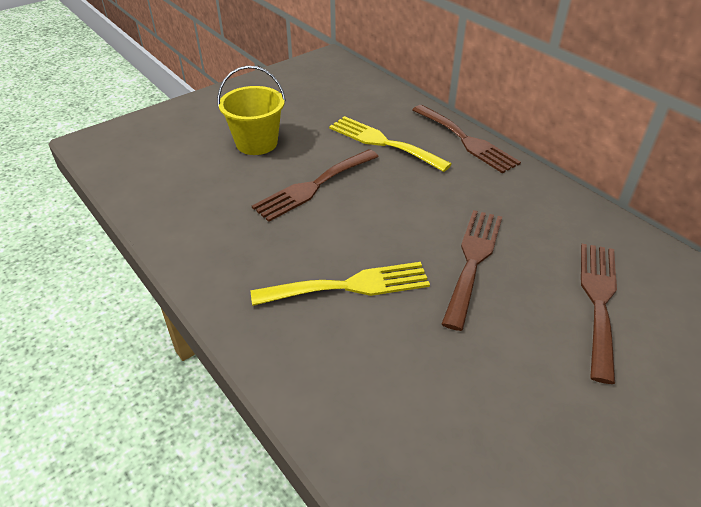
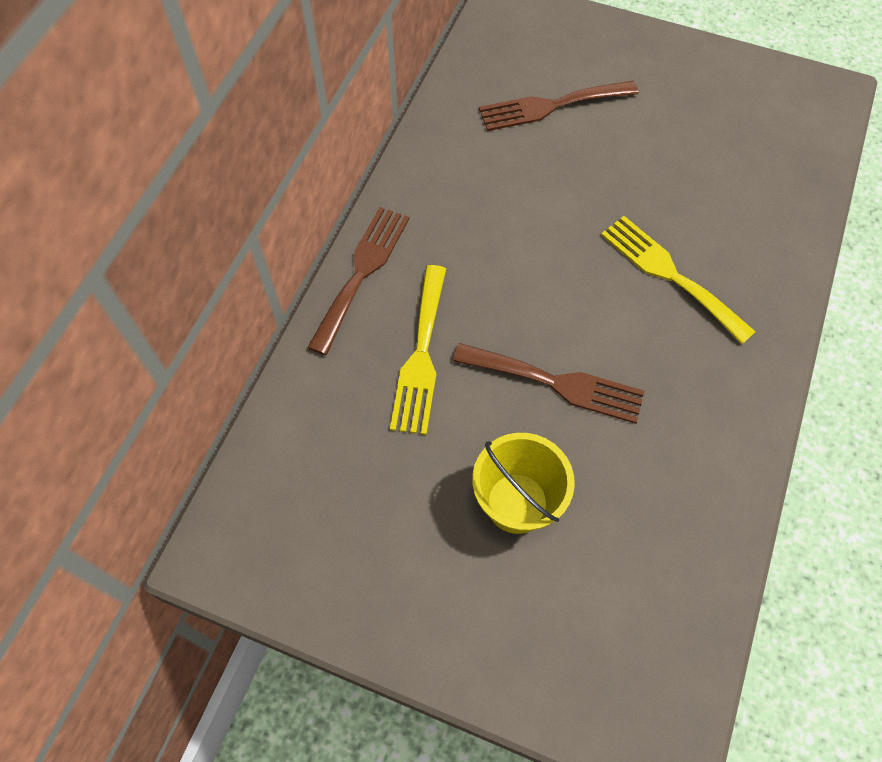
camera: 120 degrees left, 20 degrees up
brown fork [442,210,502,331] -> none

